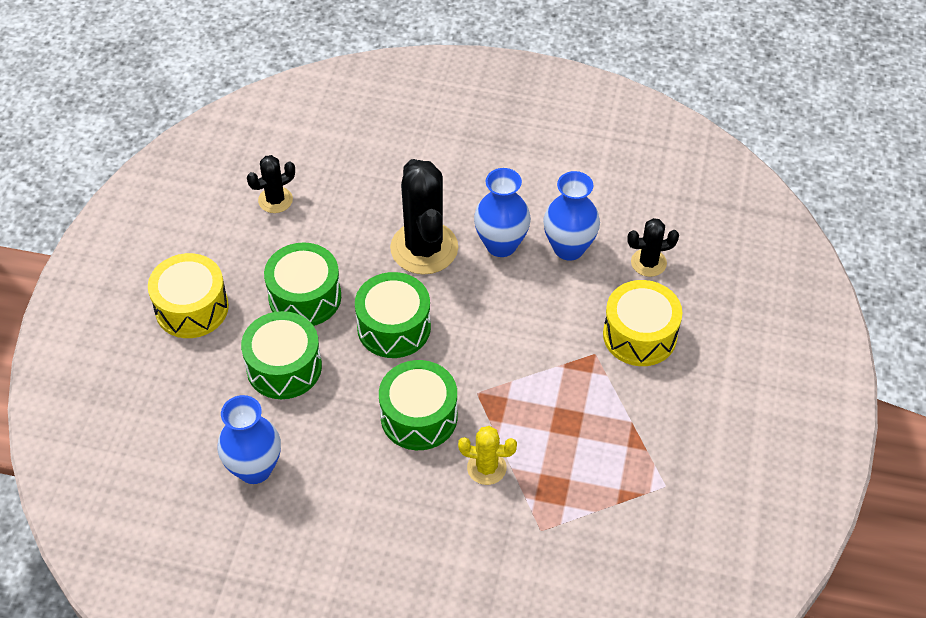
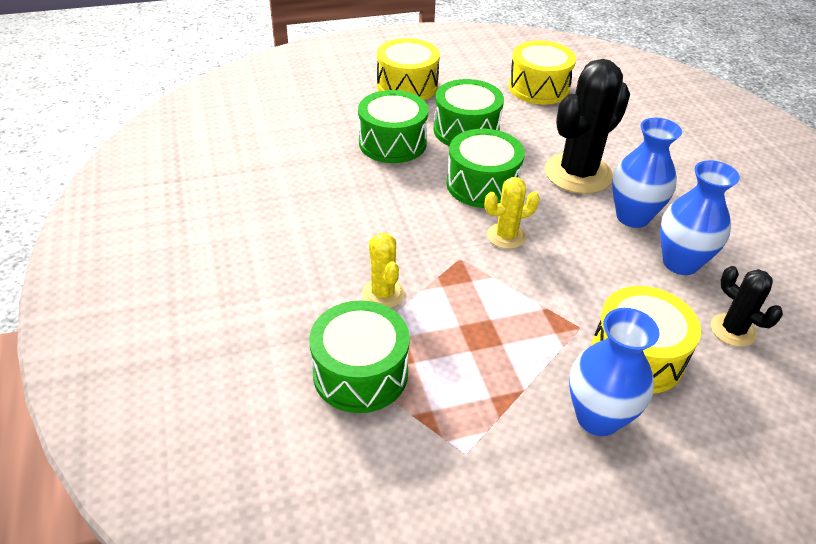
camera: 60 degrees right, 10 degrees down
blue vase [217,395,281,484] -> blue vase moved to [569,308,660,436]
black cactus [247,155,295,213] -> yellow drum [509,40,576,105]
green drum [379,360,457,450] -> green drum moved to [309,300,410,413]
none -> yellow cactus [485,177,540,249]

